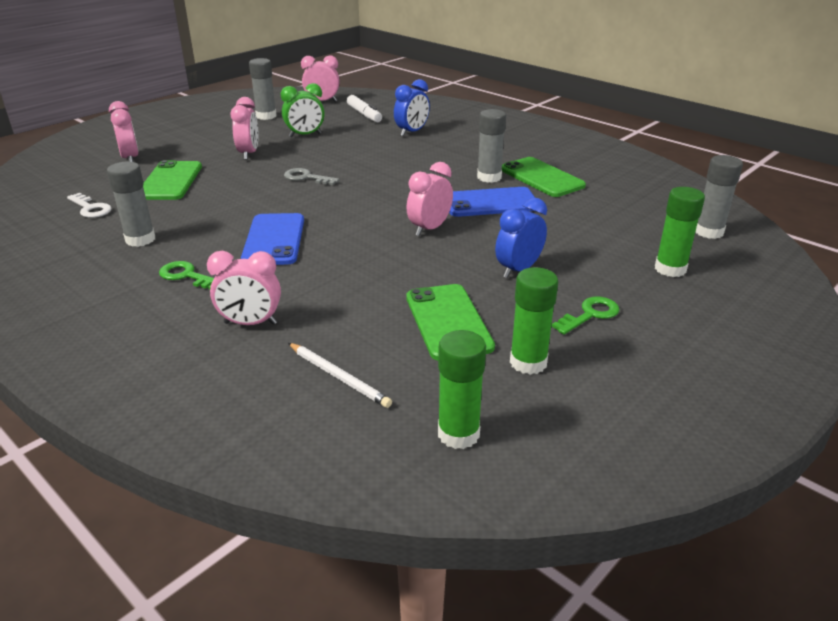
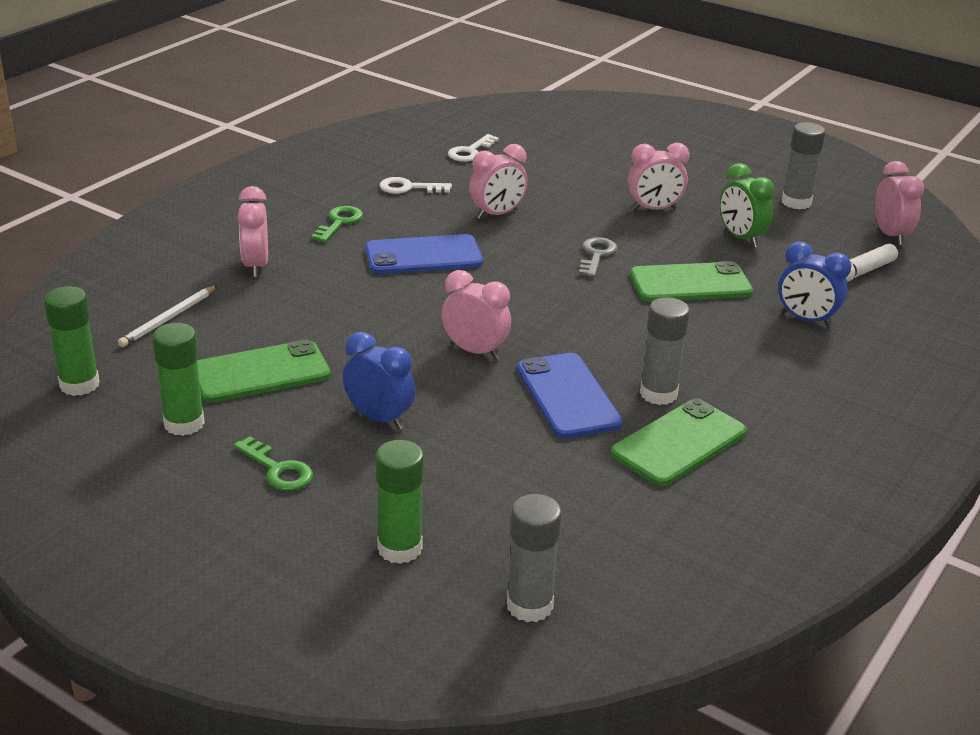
camera: 80 degrees right, 0 degrees up
grey glue stick [107,162,155,247] -> white key [380,177,452,194]
pink clock [109,101,139,162] -> pink clock moved to [469,144,528,220]
green phone [143,160,202,200] -> green phone moved to [630,261,753,302]

